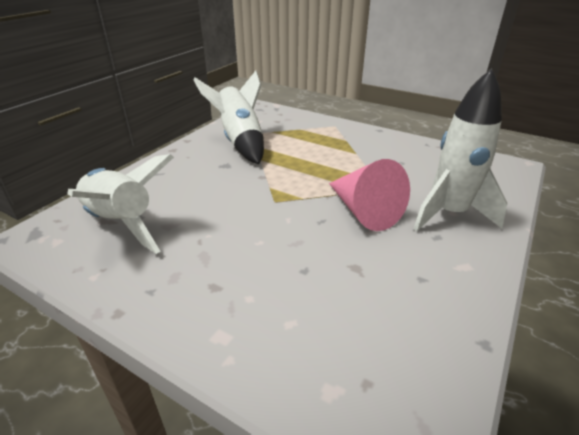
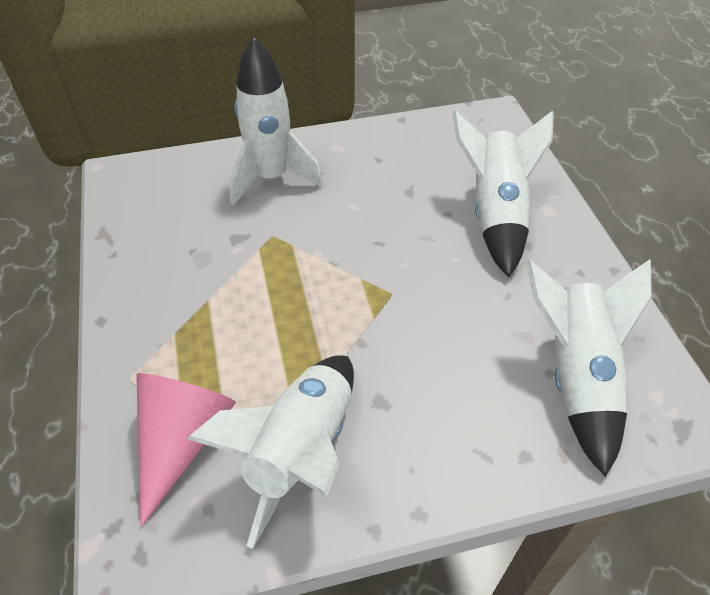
camera: 135 degrees left, 15 degrees up
pink cone [329,159,410,231] -> pink cone moved to [136,373,236,527]
none -> white rocket [452,110,554,277]

